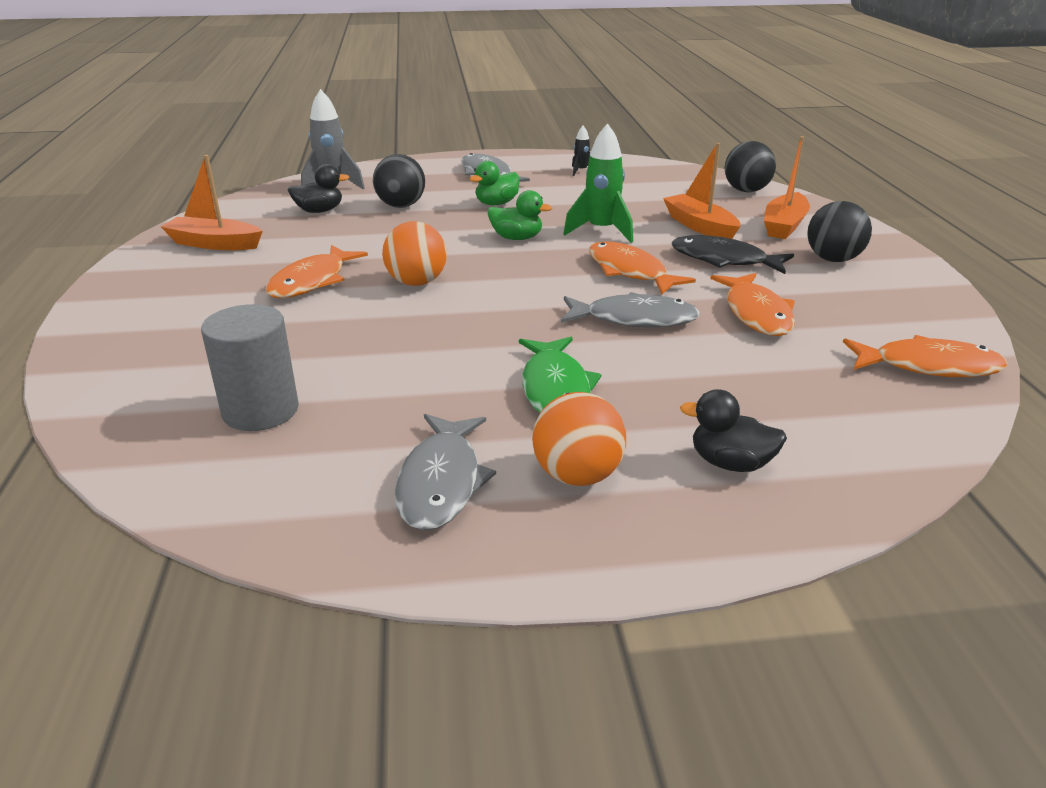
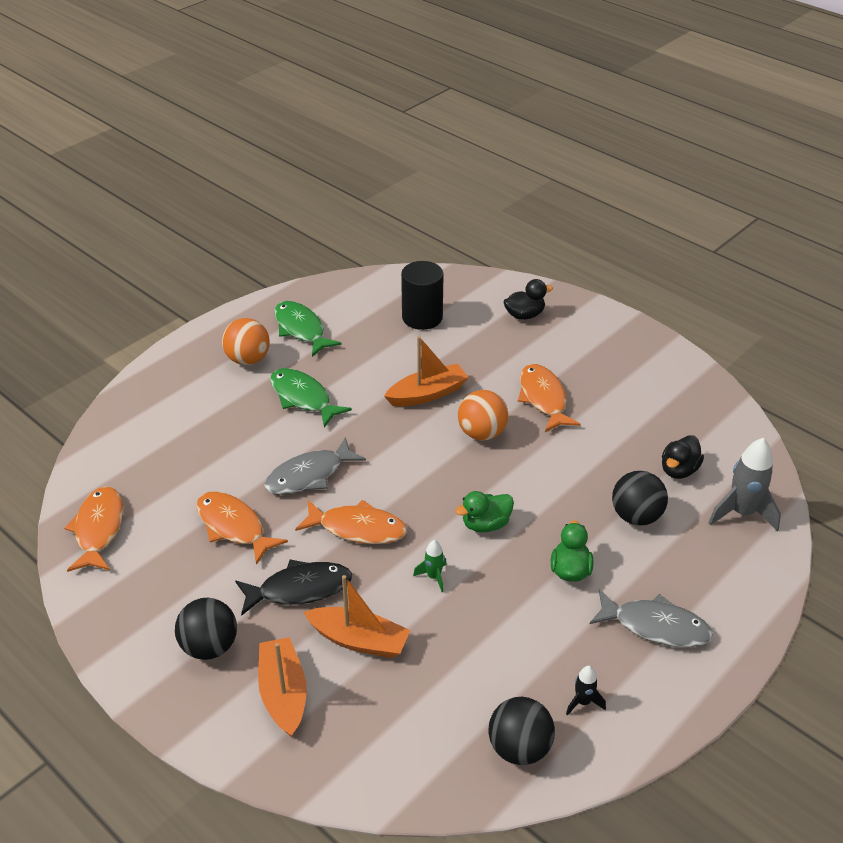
camera: 140 degrees right, 10 degrees up
orange boat [161,155,263,250] -> orange boat moved to [384,336,469,406]
grey cylinder [201,304,299,431] -> black cylinder [401,261,444,330]
grey fish [395,414,496,530] -> green fish [274,301,342,357]
green rocket [563,123,633,243] -> green rocket [413,540,447,592], size x0.51
black duck [680,389,787,472] -> black duck moved to [503,279,553,320]
black ball [725,141,776,192] -> black ball moved to [488,697,555,765]
orange fish [843,335,1007,377] -> orange fish turned 120 degrees clockwise [64,486,123,572]

